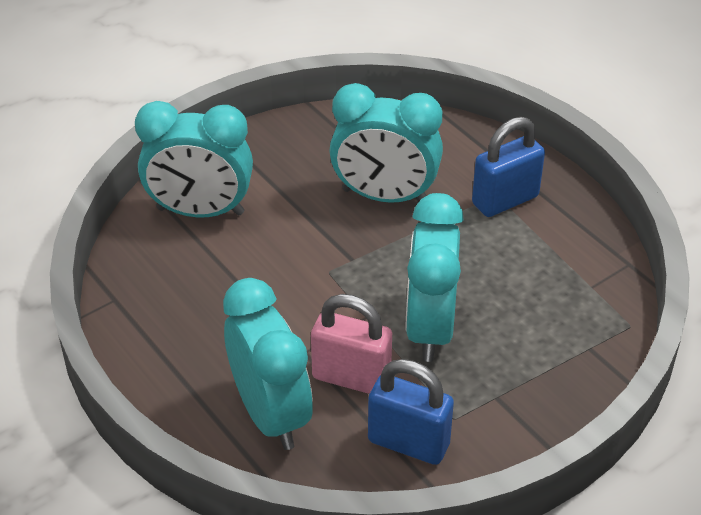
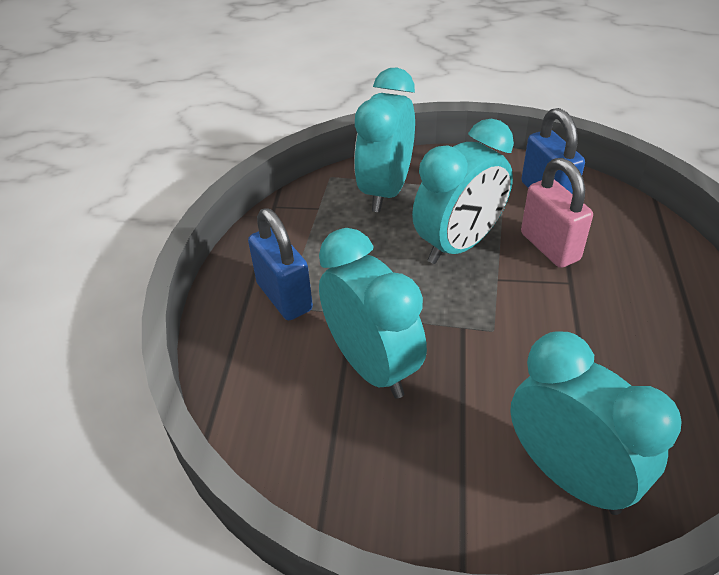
camera: 135 degrees left, 0 degrees up
turquoise clock [223,278,313,450] -> turquoise clock moved to [354,67,415,212]
blue padlock [472,117,545,217] -> blue padlock turned 45 degrees clockwise [248,208,313,320]

